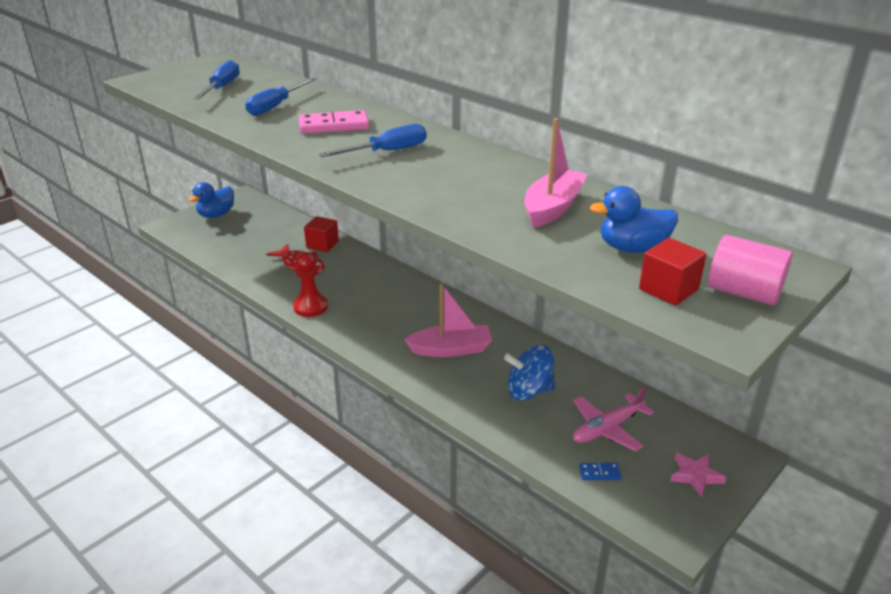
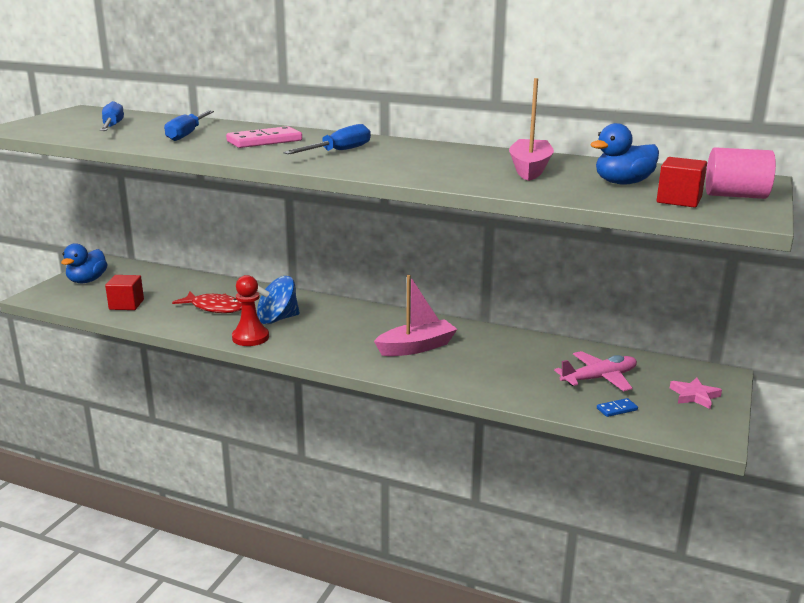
camera: 20 degrees left, 10 degrees down
red cube [304,216,339,252] -> red cube moved to [105,275,144,310]
blue spinning top [504,345,556,400] -> blue spinning top moved to [257,276,300,324]
pink plane [573,387,654,451] -> pink plane turned 150 degrees counterclockwise [554,351,637,391]

